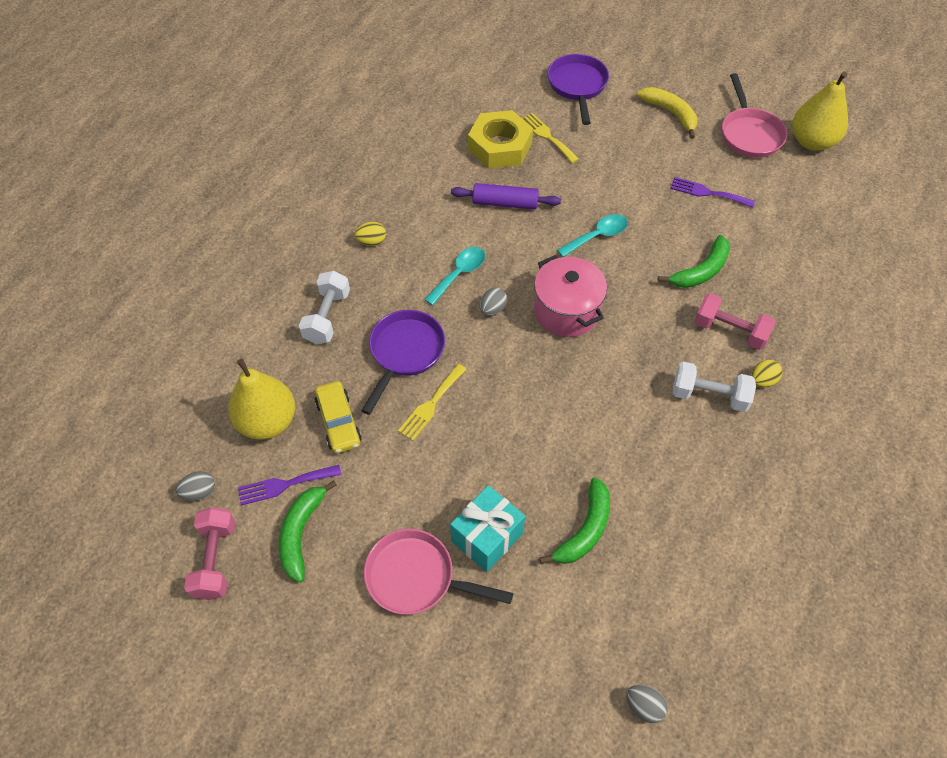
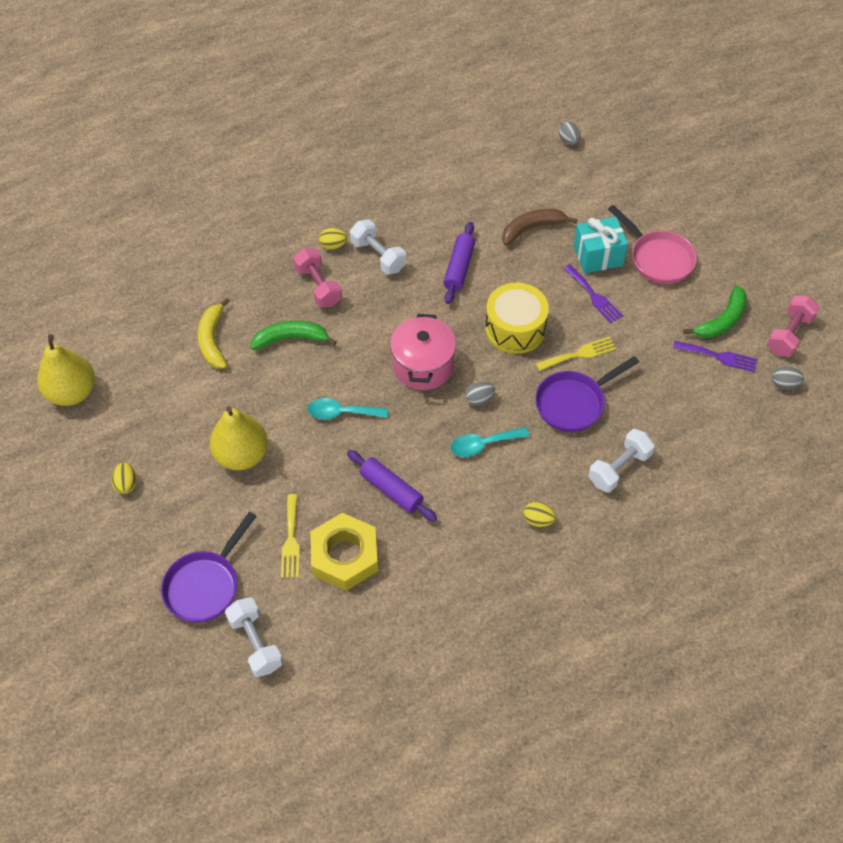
camera: 145 degrees left, 0 degrees up
yellow pear [228,359,295,440] -> yellow pear moved to [210,406,268,470]
yellow car [315,381,362,453] -> none
green banana [539,478,610,564] -> brown banana [502,209,577,246]
yellow banana [637,87,697,139] -> yellow banana moved to [198,298,230,368]
purple fork [670,177,755,208] -> purple fork moved to [563,264,623,323]
pink pan [722,73,787,158] -> none
none -> yellow egg [111,463,136,494]
none -> white dumbbell [225,597,283,677]
none -> purple rolling pin [443,222,475,304]
none -> yellow drum [485,283,549,354]

